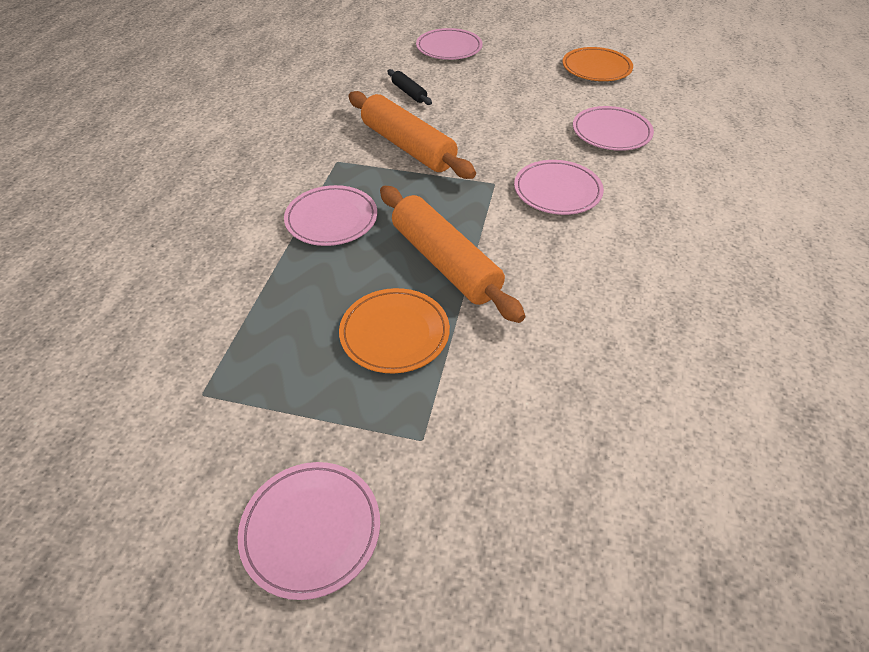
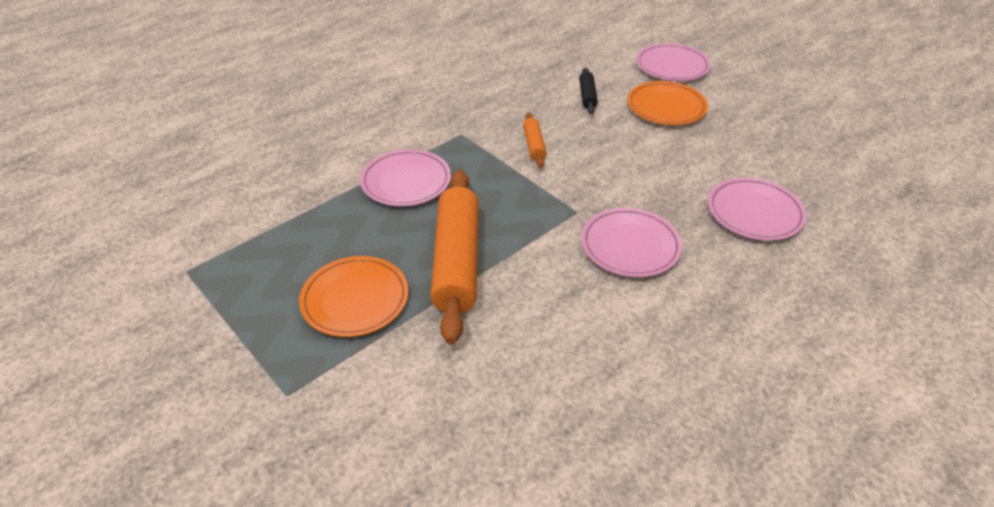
camera: 35 degrees right, 5 degrees down
pink plate [238,462,380,600] -> none
orange rolling pin [348,91,476,179] -> orange rolling pin [523,113,546,168], size x0.46
orange plate [562,47,633,81] -> orange plate moved to [627,81,708,125]

